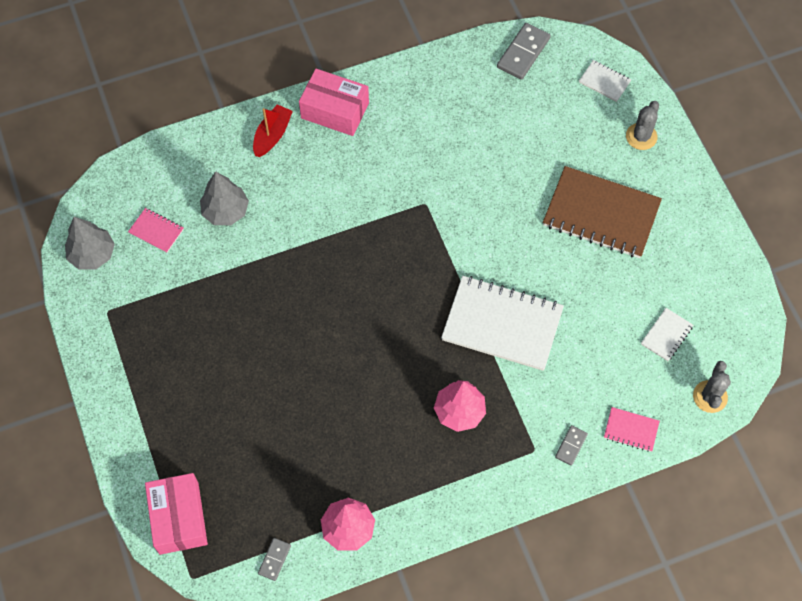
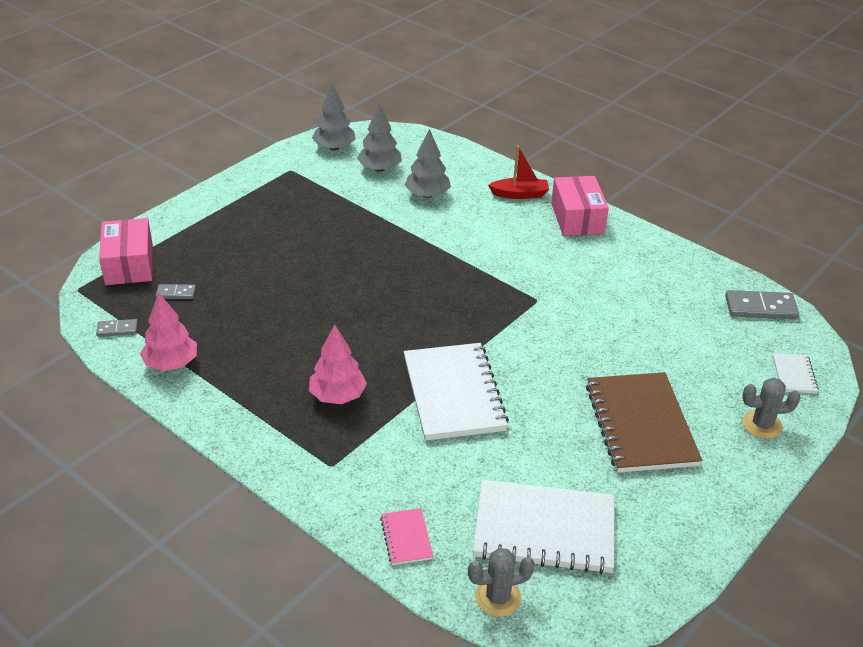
camera: 60 degrees right, 25 degrees down
pink notebook [128,208,184,253] -> grey tree [357,104,402,172]
pink box [145,473,208,555] -> pink box turned 60 degrees counterclockwise [99,218,153,285]
grey domino [555,425,588,466] -> grey domino moved to [155,284,196,299]
white notebook [641,308,693,361] -> white notebook [473,479,614,574], size x2.23

